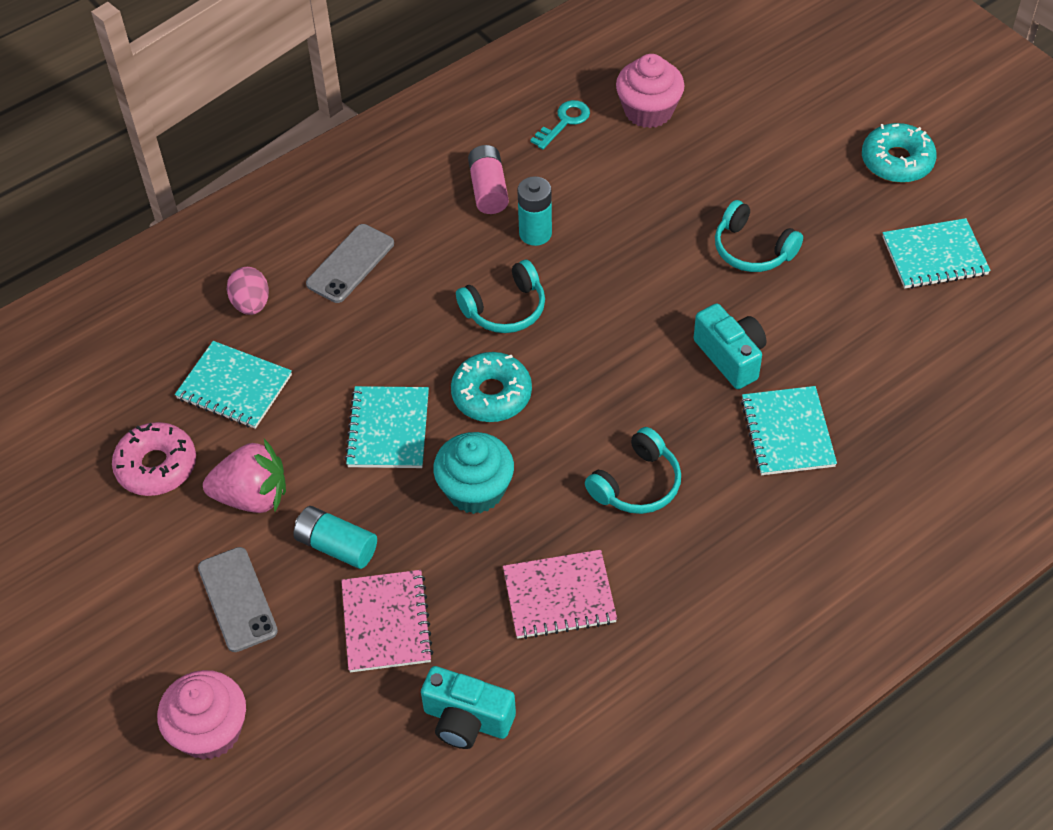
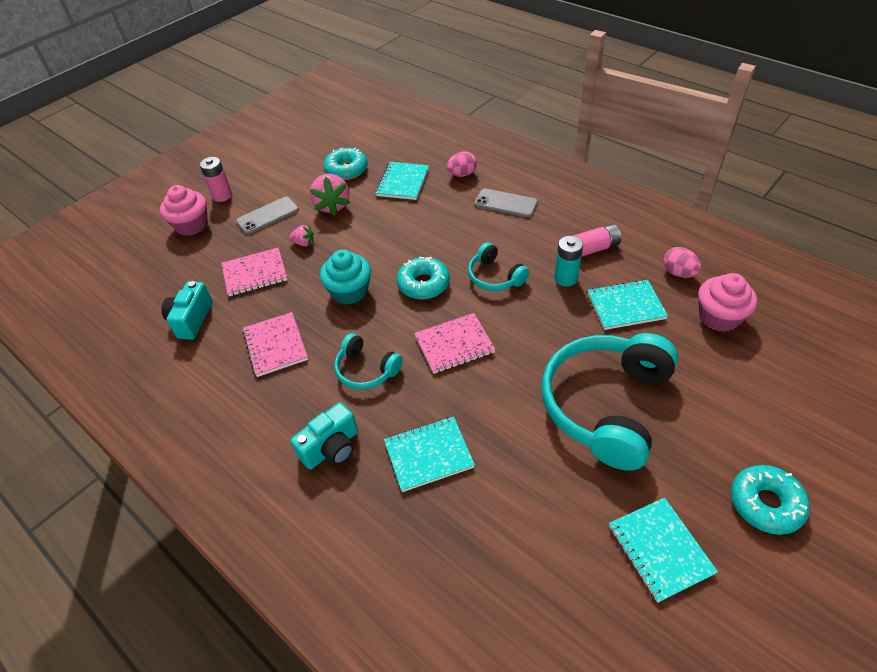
camera: 80 degrees right, 5 degrees down
pink donut [112,422,196,496] -> turquoise donut [323,148,368,180]
turquoise battery [293,506,377,569] -> pink strawberry [289,225,314,246]
turquoise notebook [344,386,429,468] -> turquoise notebook moved to [587,279,668,330]
turquoise key [530,100,590,149] -> pink egg [663,247,701,278]
turquoise camera [694,303,766,389] -> turquoise camera moved to [290,402,358,469]
turquoise headphones [715,200,803,272] -> turquoise headphones [541,333,678,470], size x2.03
none -> pink battery [200,157,232,202]
none -> pink notebook [414,313,496,374]

